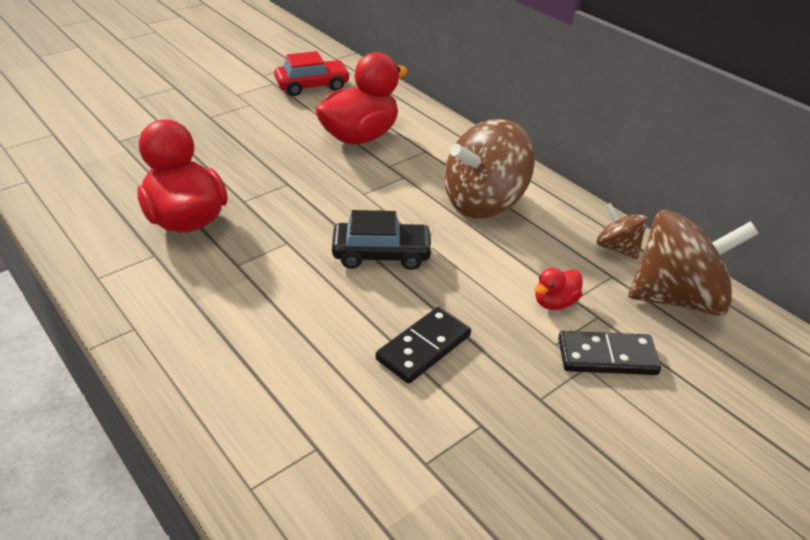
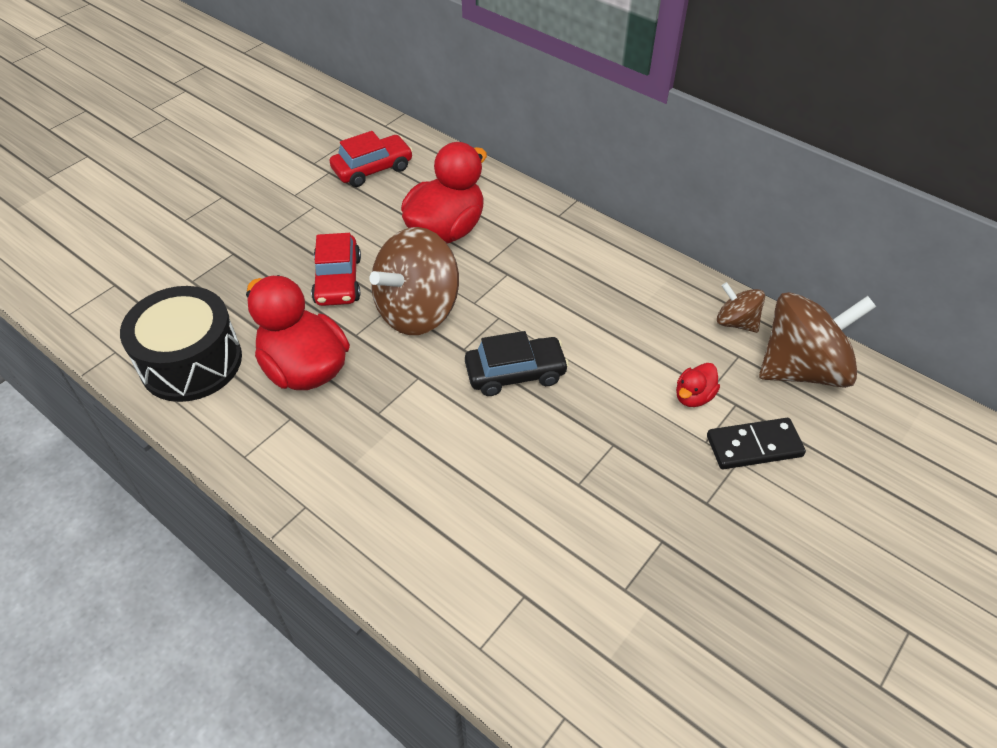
camera: 10 degrees left, 10 degrees up
black domino [376,307,471,384] -> none
brown spinning top [444,119,535,219] -> brown spinning top moved to [369,227,459,335]
none -> black drum [120,286,242,402]
none -> red car [311,233,361,306]

